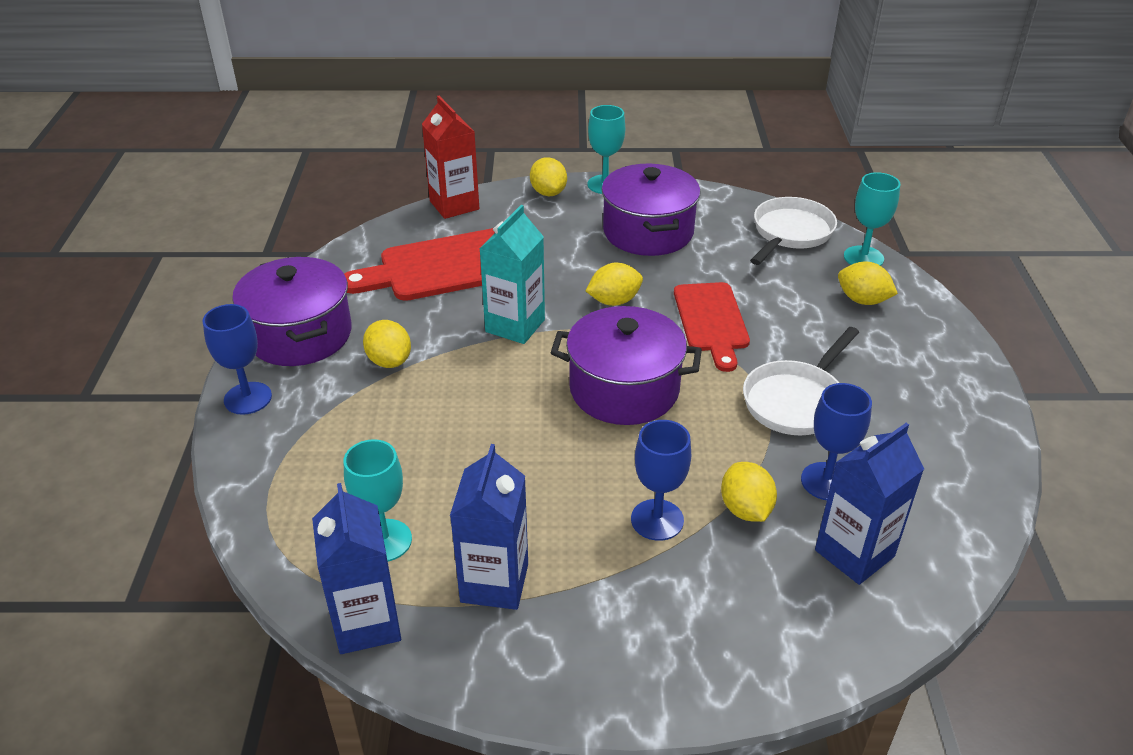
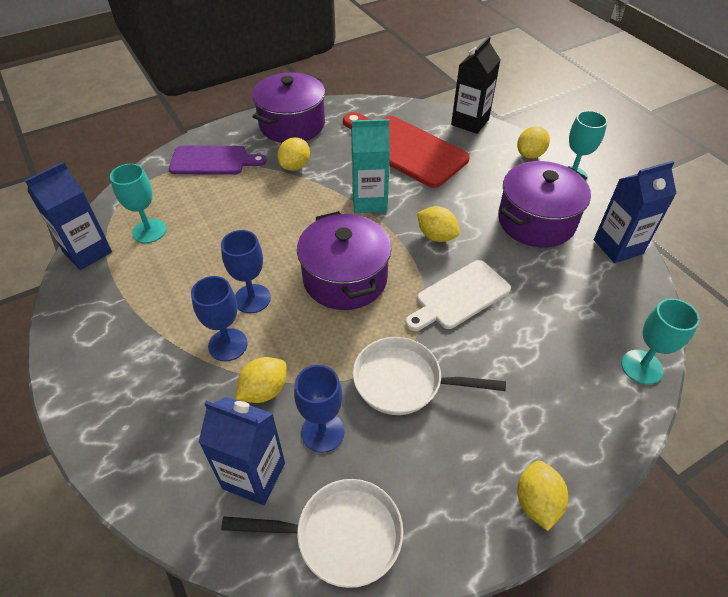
camera: 60 degrees right, 10 degrees up
blue goblet [202,304,272,415] -> blue goblet moved to [221,230,271,313]
red carton [422,96,479,219] -> black carton [451,36,500,134]
blue carton [450,444,528,610] -> blue carton moved to [594,161,677,263]
red cutting board [674,282,750,372] -> white cutting board [406,260,511,331]
white pan [750,197,837,265] -> white pan moved to [221,479,403,588]
yellow lemon [838,262,898,305] -> yellow lemon moved to [517,461,568,531]
none -> purple cutting board [169,145,267,175]

